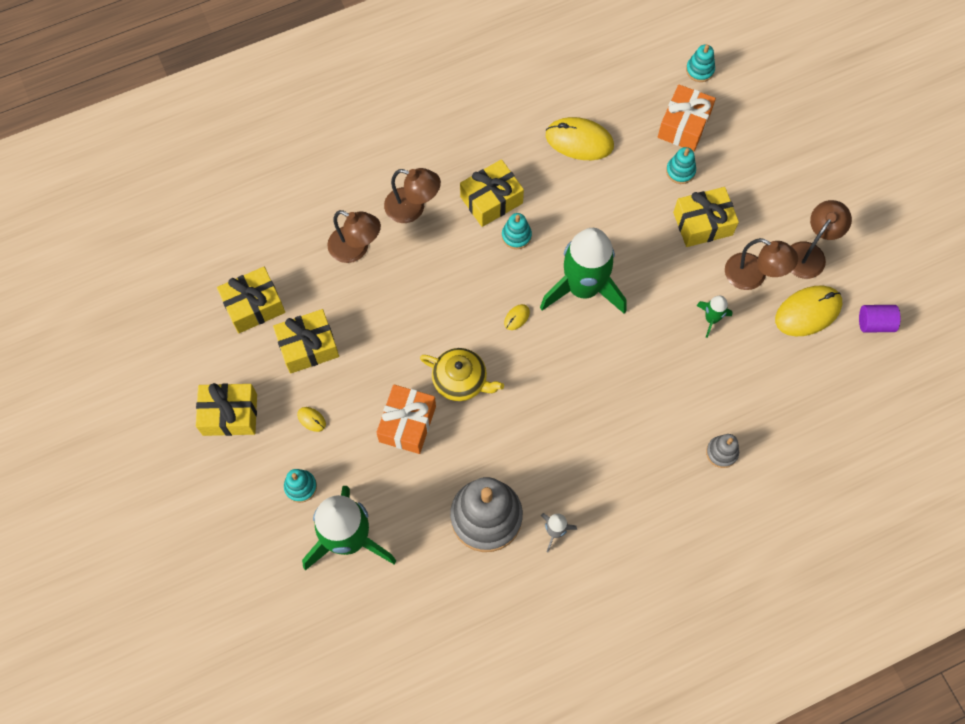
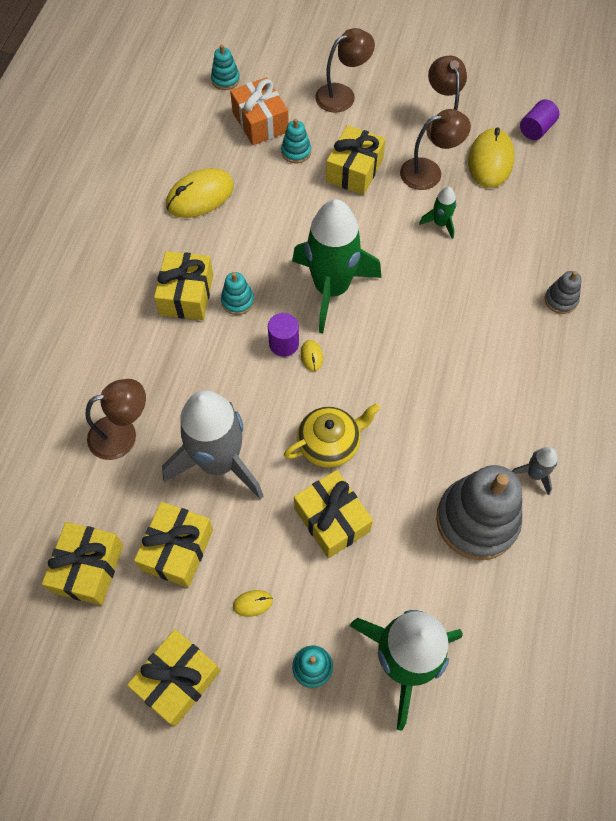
camera: 50 degrees left, 5 degrees down
orange gift [376,384,436,454] -> yellow gift [294,470,373,558]
brown lamp [384,168,441,223] -> brown lamp moved to [315,28,375,113]
none -> grey rocket [162,390,264,500]
none -> purple cylinder [268,313,299,357]

